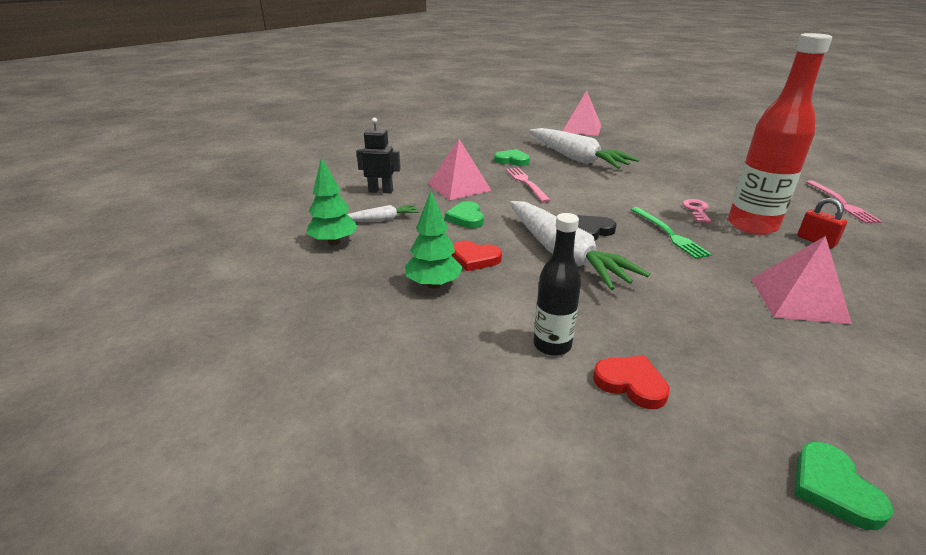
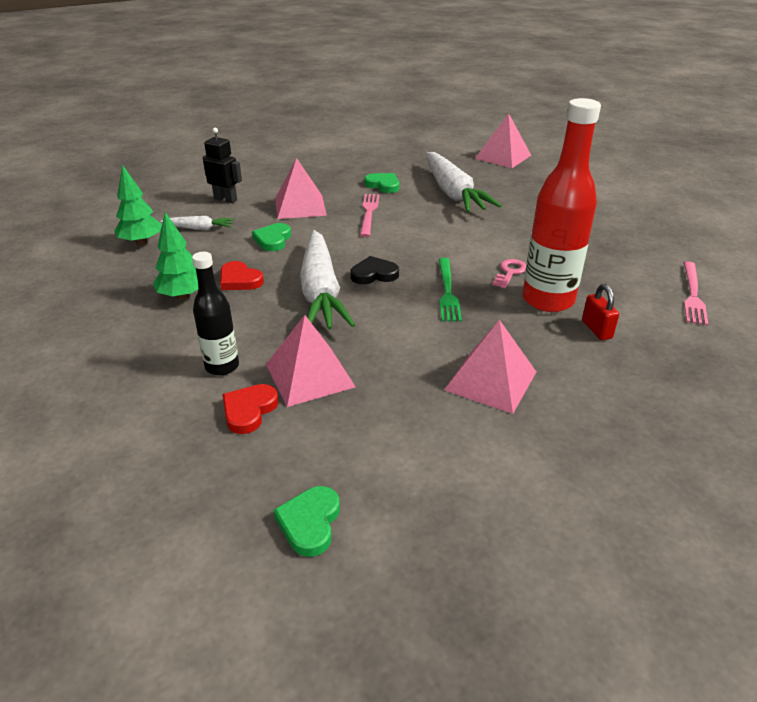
camera: 20 degrees right, 5 degrees up
red heart [593,356,670,409] -> red heart turned 120 degrees counterclockwise [222,384,278,434]
none -> pink pyramid [266,315,356,407]

